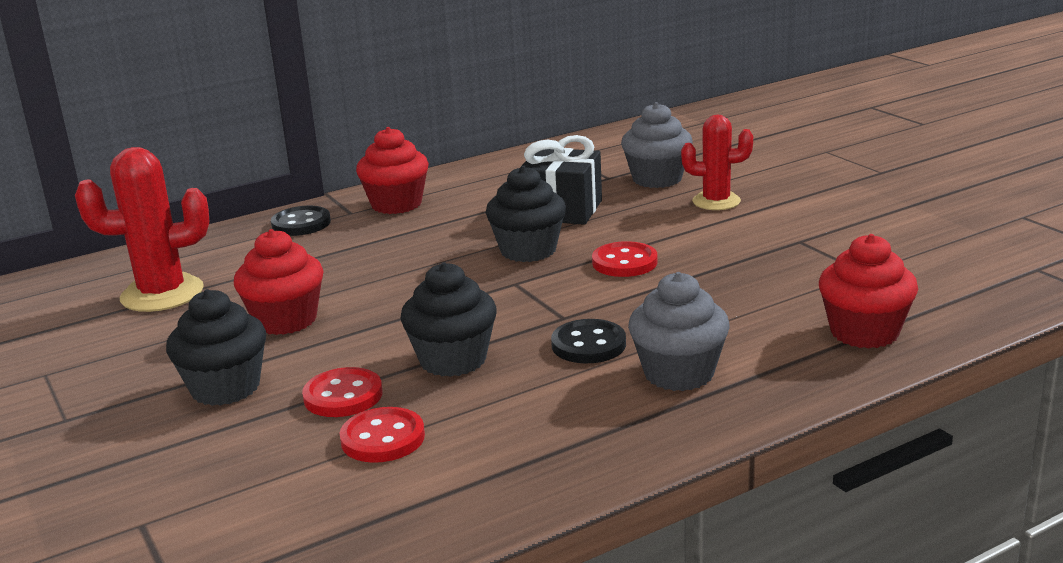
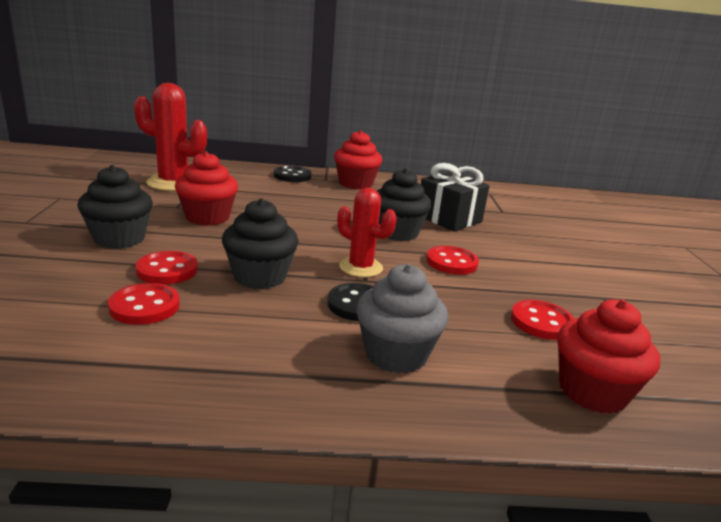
camera: 25 degrees right, 0 degrees up
grey cupcake [621,102,693,188] -> none
red cactus [681,115,753,210] -> red cactus moved to [337,188,397,277]
none -> red button [511,300,574,340]

